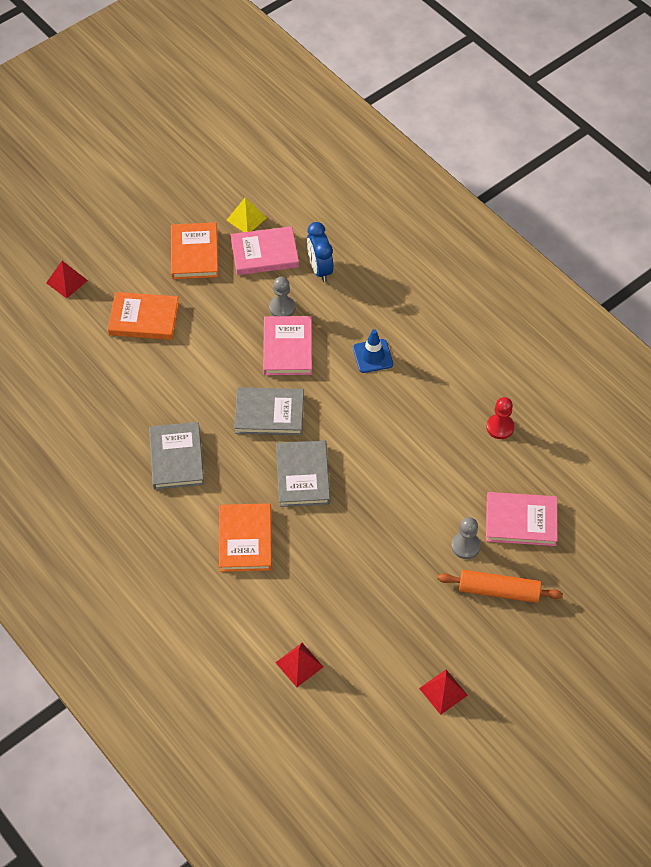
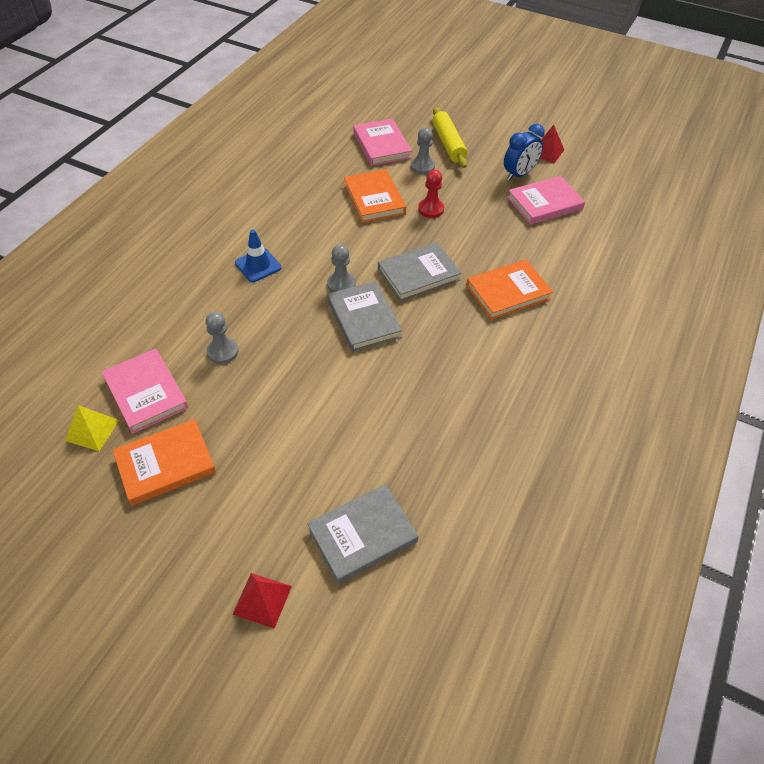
camera: 115 degrees left, 5 degrees down
orange book [108,292,179,340] -> orange book moved to [344,169,406,223]
grey book [149,422,204,490] -> grey book moved to [307,484,418,584]
pink book [263,316,312,375] -> pink book moved to [507,176,585,225]
red pyramid [275,643,323,687] -> none
blue clock [307,222,333,282] -> blue clock moved to [504,124,545,181]
orange rolling pin [438,570,563,603] -> yellow rolling pin [432,107,467,168]
red pawn [486,397,514,439] -> red pawn moved to [418,170,444,218]
none -> grey pawn [327,244,356,292]

